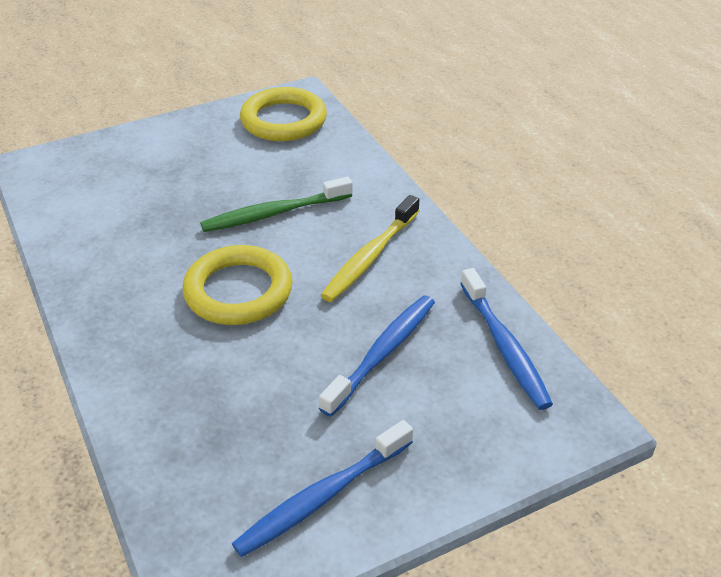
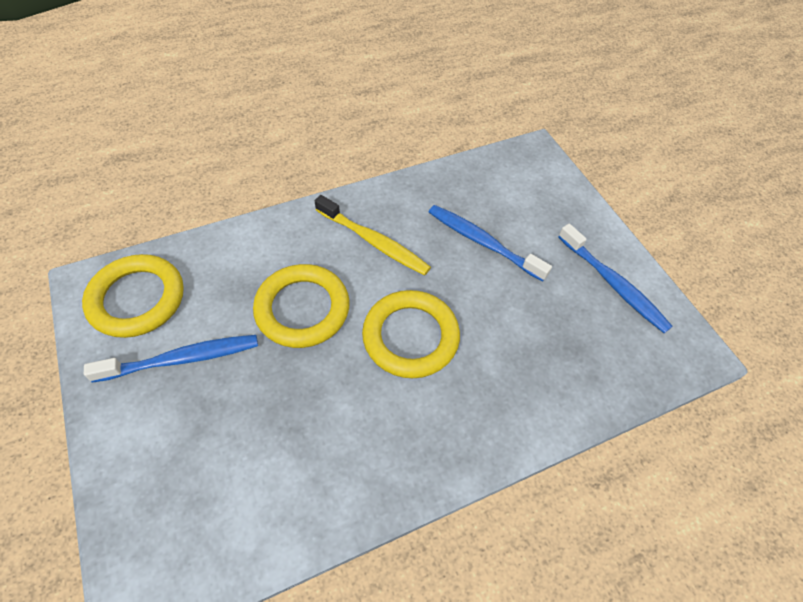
camera: 90 degrees left, 15 degrees up
green toothbrush [200,177,352,232] -> yellow ring [253,264,350,348]
blue toothbrush [460,268,553,410] -> blue toothbrush moved to [84,335,258,383]

